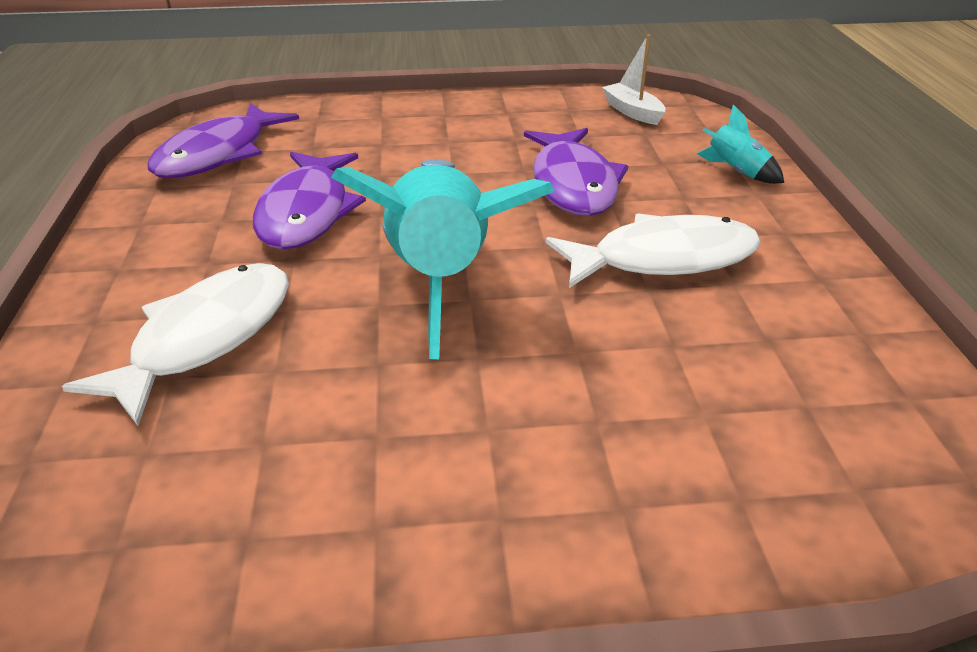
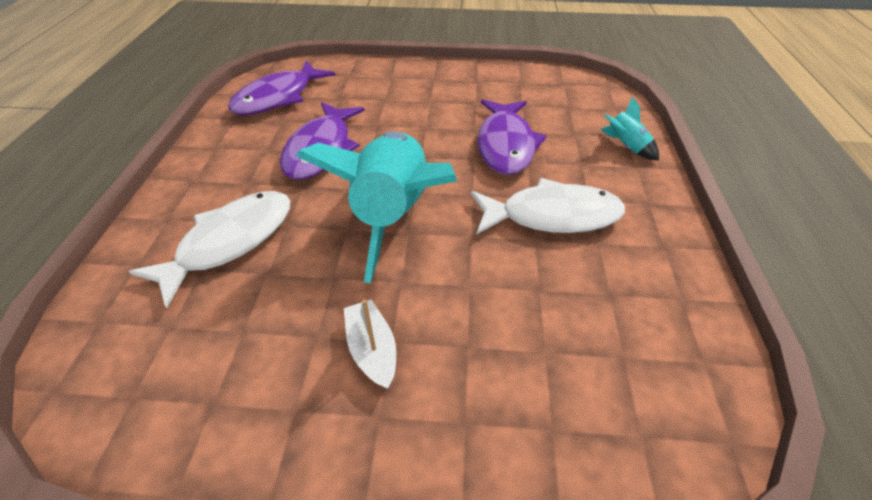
camera: 10 degrees right, 10 degrees up
white boat [602,34,665,125] -> white boat moved to [344,299,396,389]

